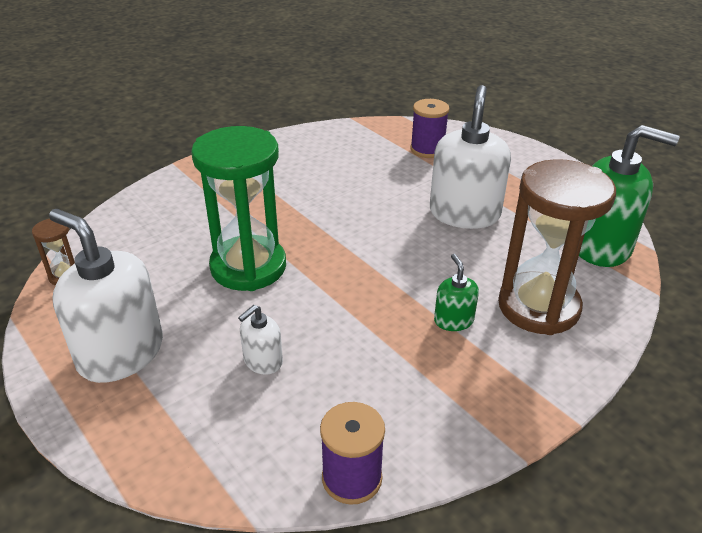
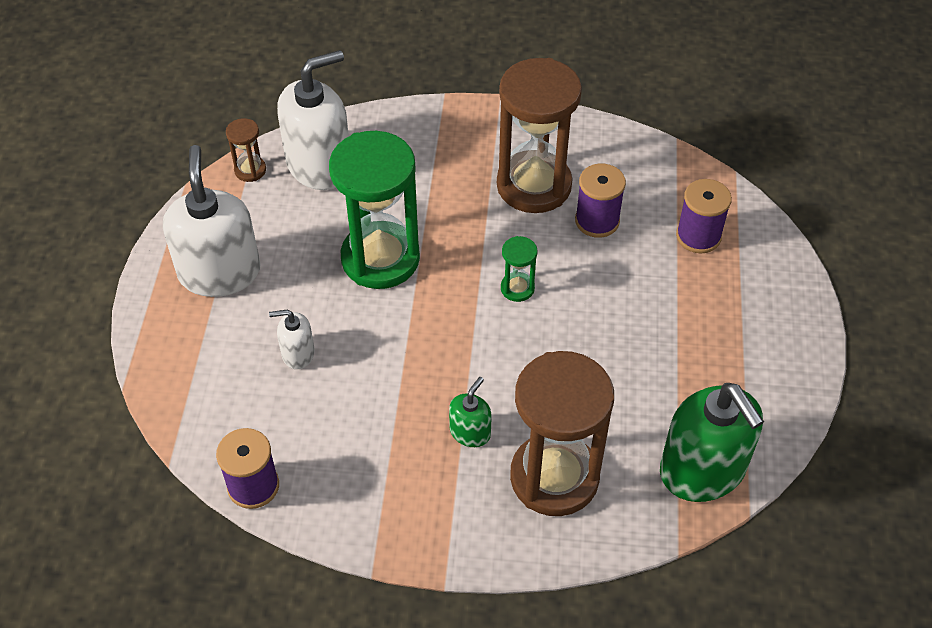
camera: 45 degrees right, 15 degrees up
white soap dispenser [430,85,511,229] -> white soap dispenser moved to [277,50,349,190]
none -> brown hourglass [497,58,582,213]
none -> green hourglass [501,236,537,302]
none -> purple spool [575,164,626,238]

